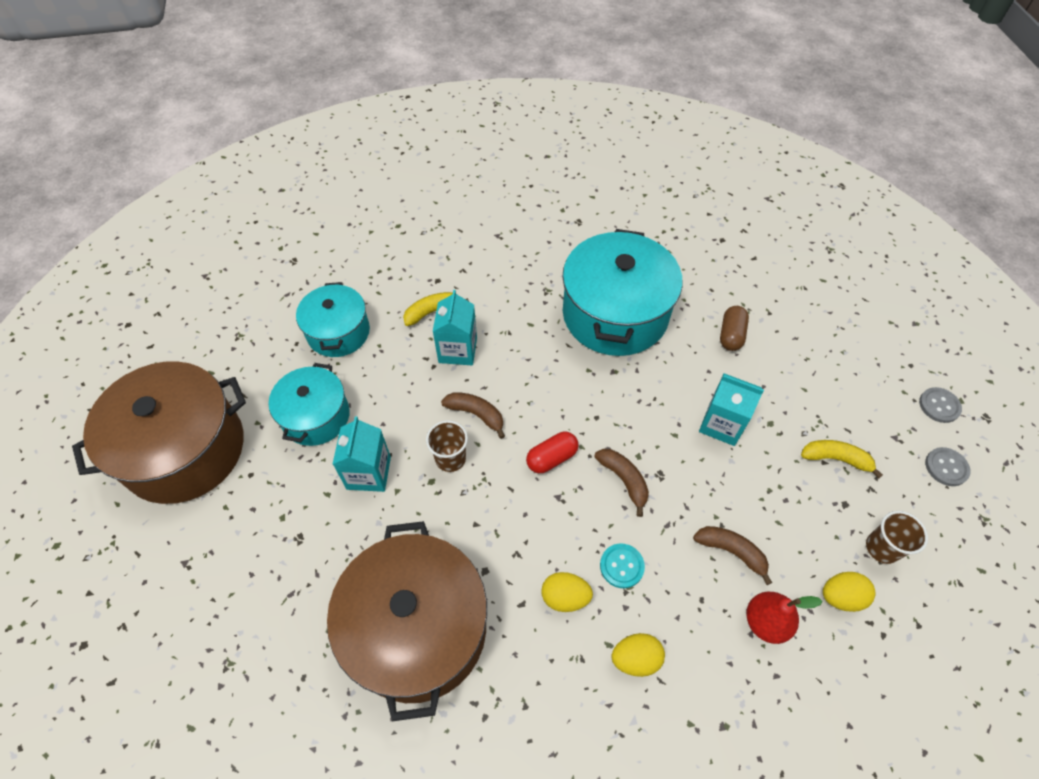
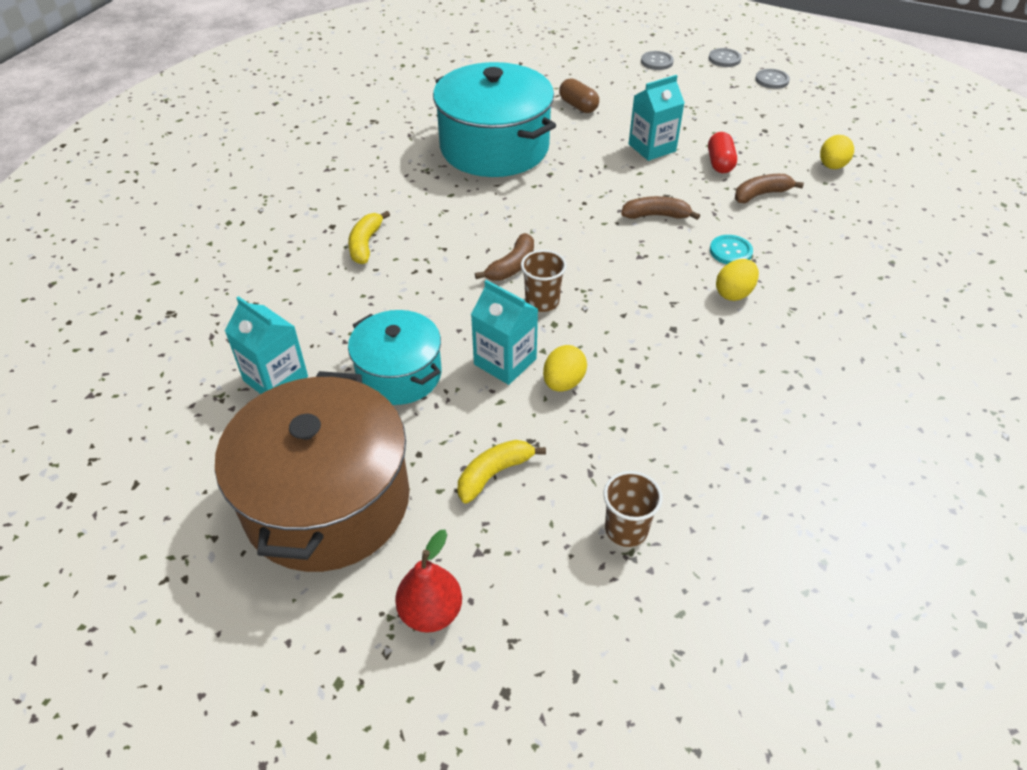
camera: 55 degrees left, 10 degrees down
turquoise pot [296,282,370,357] -> none
brown pot [327,521,487,721] -> none
turquoise carton [433,290,477,365] -> turquoise carton moved to [225,296,308,394]
brown banana [441,392,505,439] -> brown banana turned 150 degrees clockwise [475,233,534,281]
red capsule [526,432,579,473] -> red capsule moved to [708,132,737,173]
yellow egg [611,633,665,677] -> yellow egg moved to [543,345,587,392]
red pear [746,592,822,644] -> red pear moved to [395,530,462,633]
yellow banana [801,440,883,478] -> yellow banana moved to [458,440,546,503]
brown cup [866,511,928,564] -> brown cup moved to [604,471,663,547]
none -> grey button [641,51,674,70]

